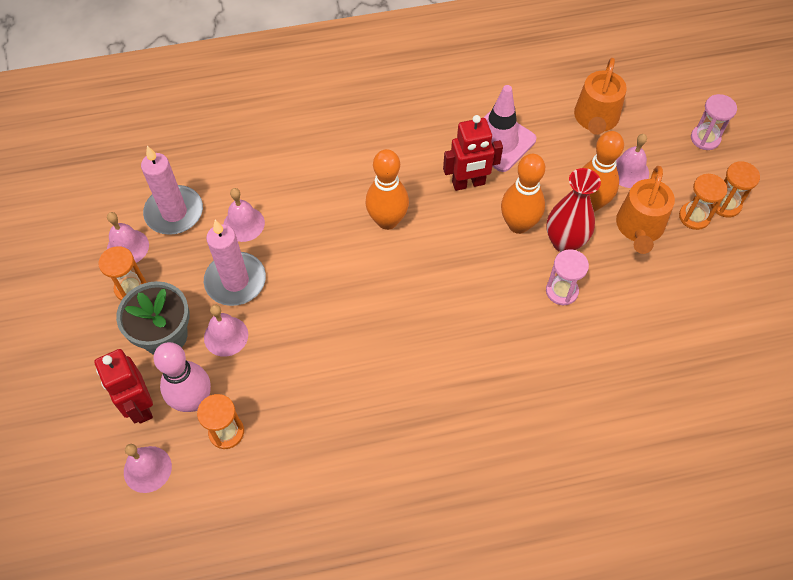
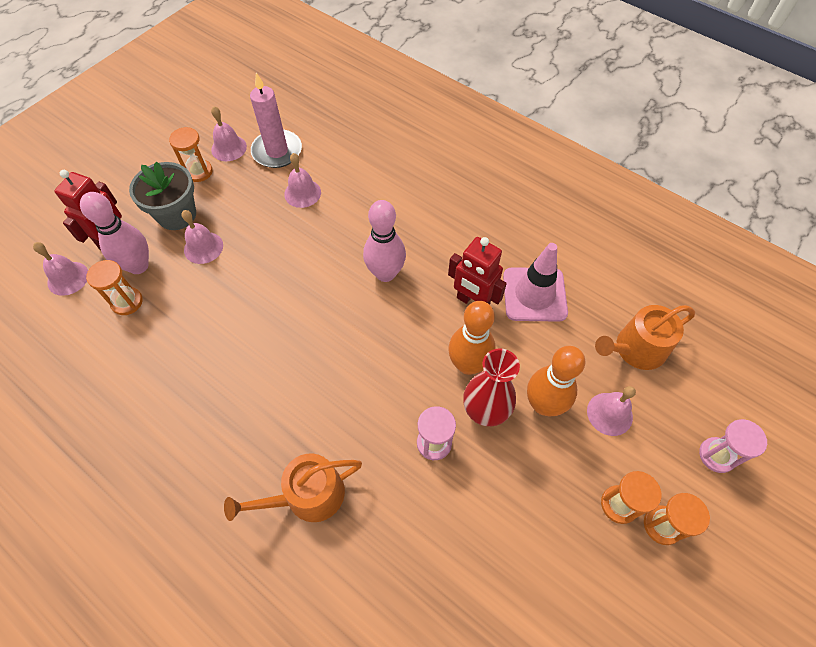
camera: 50 degrees right, 0 degrees up
pink candle [204,220,266,306] -> none
orange bowling pin [365,149,409,230] -> pink bowling pin [363,200,406,282]
orange watering can [616,166,675,254] -> orange watering can moved to [224,453,362,522]

